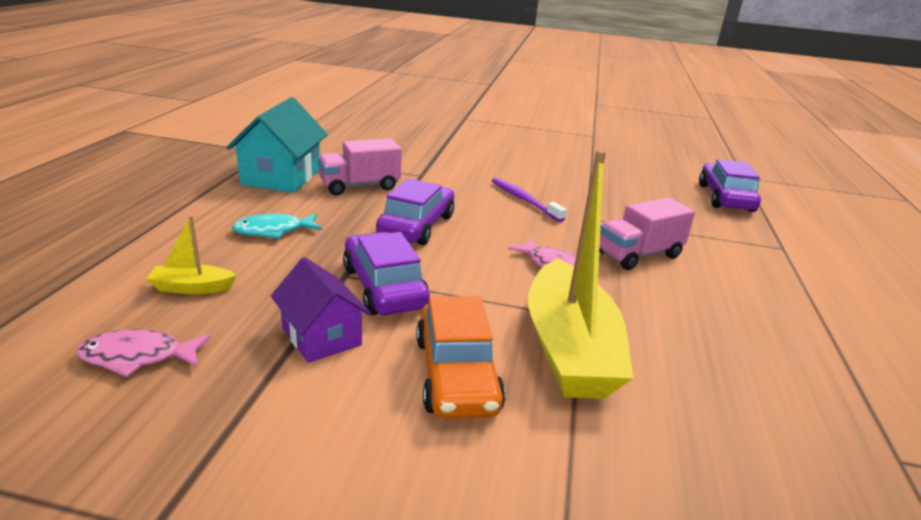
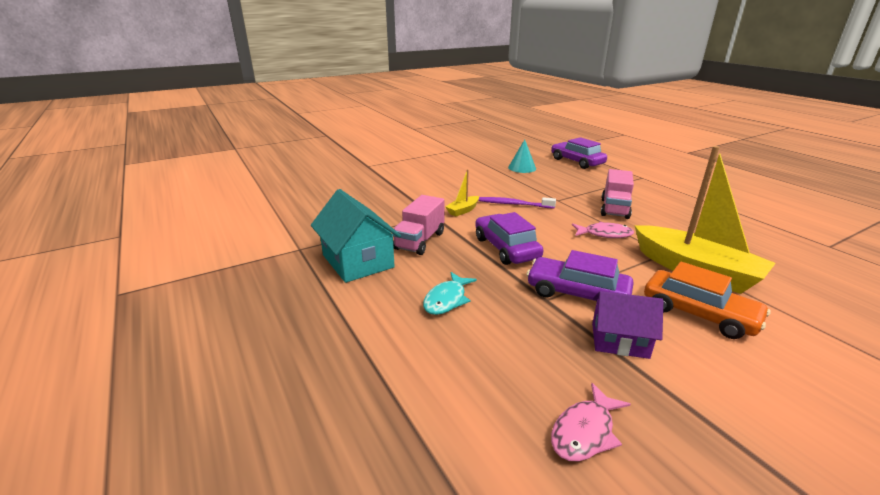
camera: 40 degrees left, 0 degrees up
yellow boat [146,215,236,294] -> yellow boat moved to [445,169,479,217]
none -> turquoise cone [508,139,536,173]

